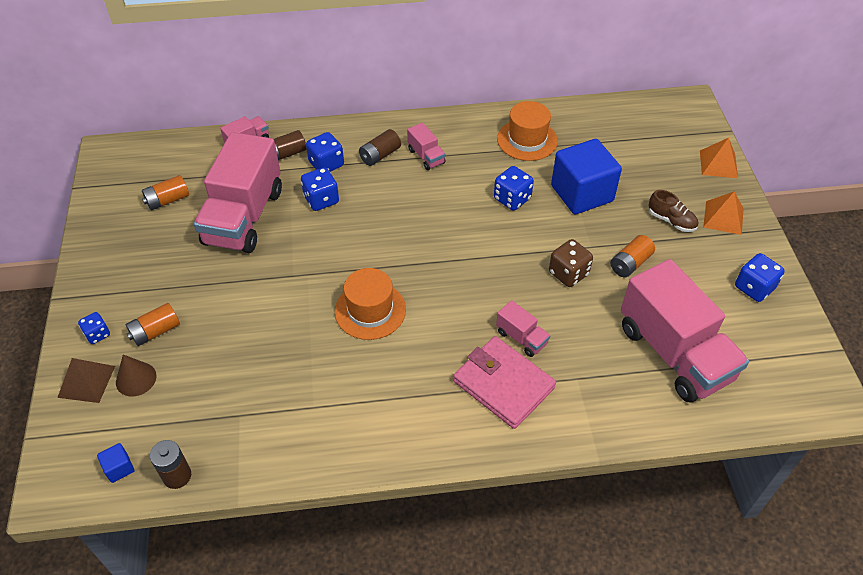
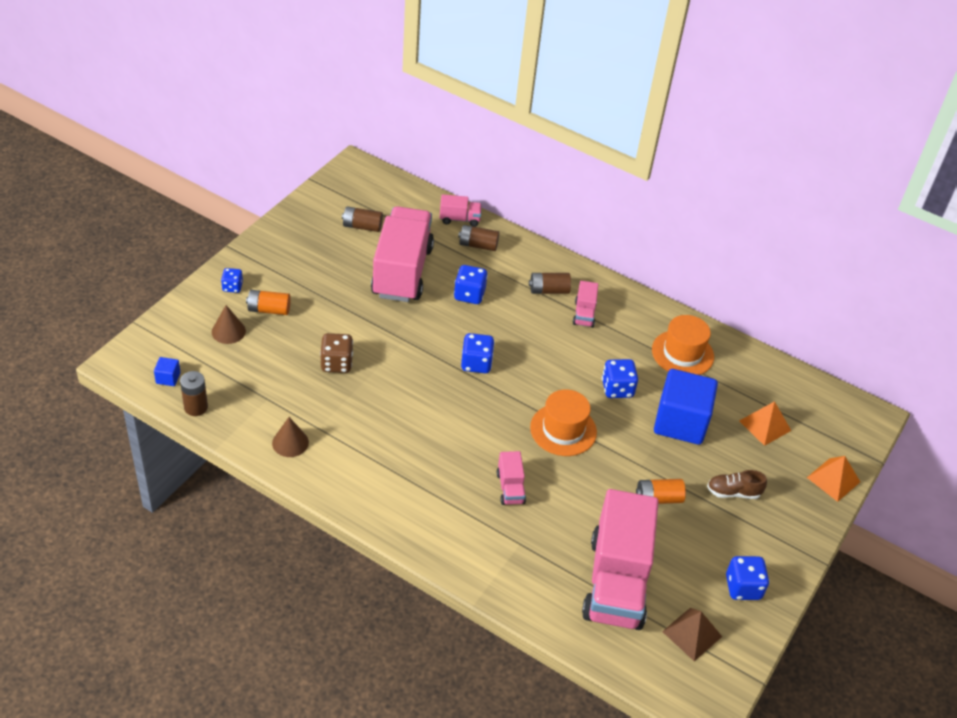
camera: 35 degrees right, 5 degrees down
brown pyramid [57,358,115,403] -> brown pyramid moved to [662,608,722,661]
orange battery [142,175,189,210] -> brown battery [342,207,383,232]
pink truck [194,132,282,253] -> pink truck turned 135 degrees clockwise [371,206,434,302]
blue dice [306,132,344,172] -> blue dice moved to [461,333,495,373]
orange hat [335,268,406,340] -> orange hat moved to [530,389,597,456]
pink wallet [453,336,556,429] -> none
brown dice [549,239,593,287] -> brown dice moved to [320,333,353,373]
brown shoe [649,190,698,232] -> brown shoe turned 105 degrees clockwise [707,470,767,499]
orange pyramid [703,192,744,235] -> orange pyramid moved to [739,401,791,446]
none -> brown cone [272,417,309,457]

